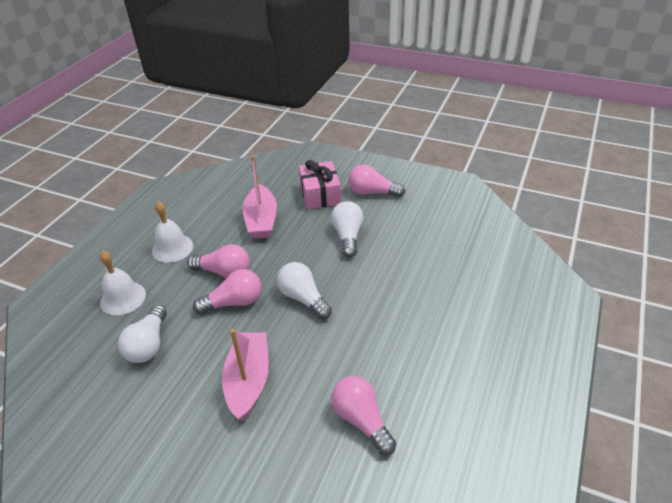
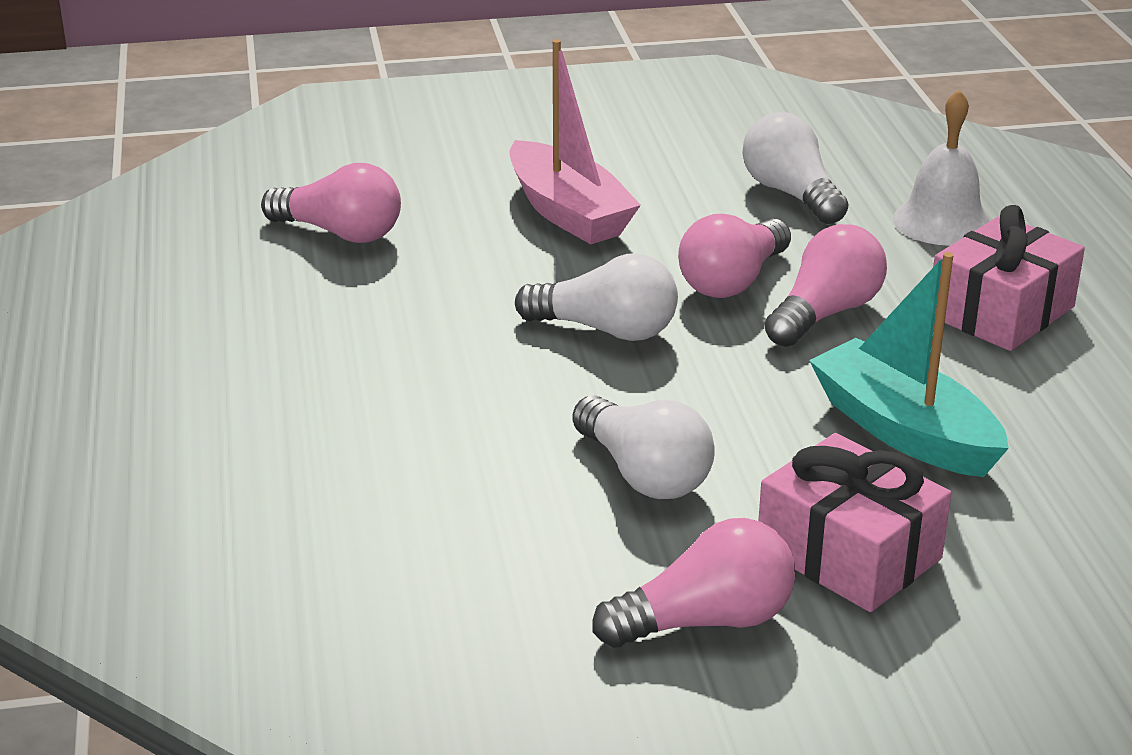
camera: 145 degrees right, 10 degrees down
white bell [152,201,193,263] -> pink gift [933,205,1085,351]
pink light bulb [187,244,250,278] -> pink light bulb turned 150 degrees clockwise [764,224,887,347]
pink boat [242,155,277,239] -> turquoise boat [809,252,1009,477]

